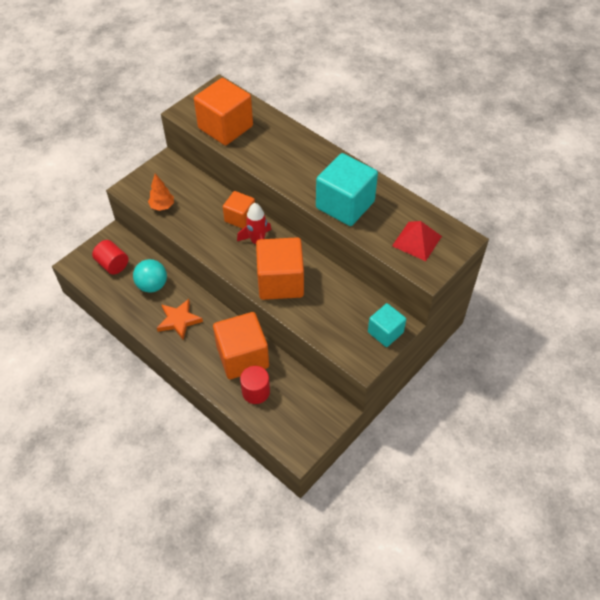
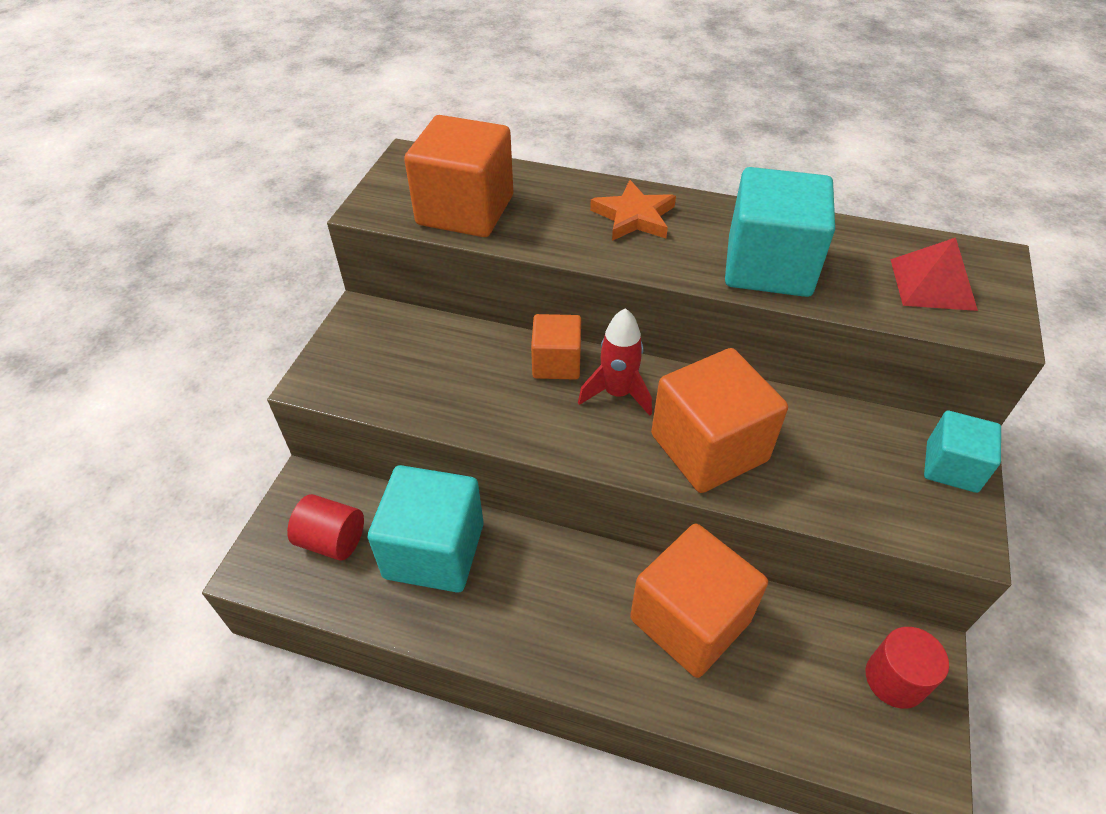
camera: 25 degrees left, 5 degrees down
turquoise ball [133,259,167,293] -> turquoise cube [368,465,483,593]
orange tree [148,174,174,211] -> none
orange star [157,299,203,339] -> orange star moved to [590,180,676,241]
red cylinder [240,366,270,404] -> red cylinder moved to [866,627,949,709]

